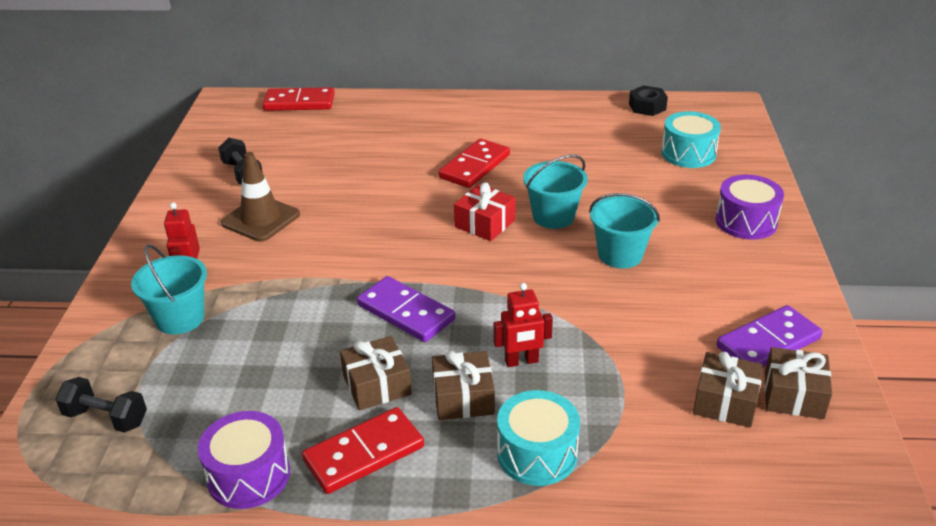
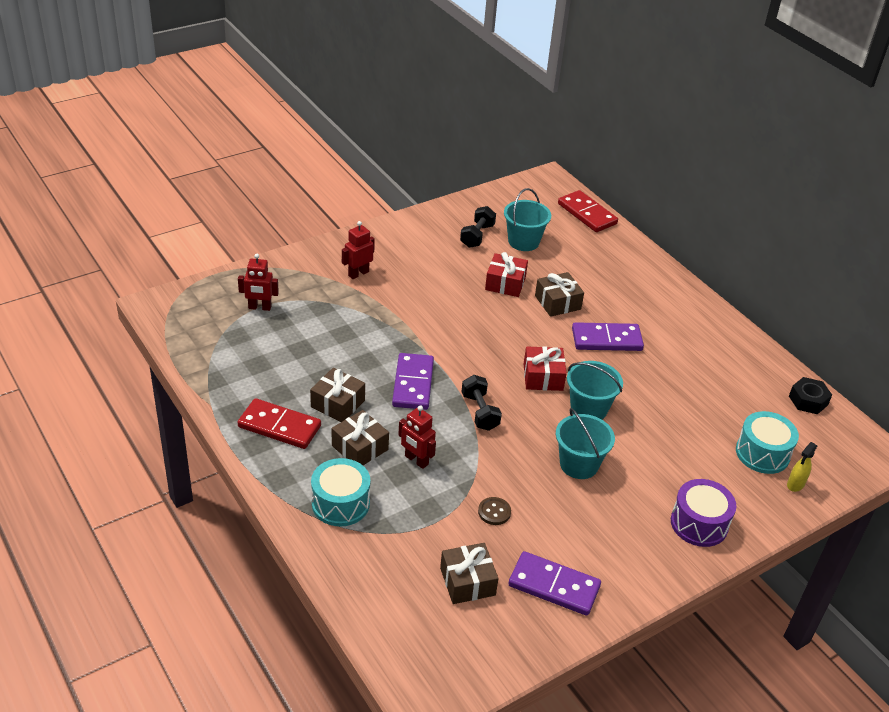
camera: 50 degrees right, 5 degrees up
black dumbbell [55,377,147,433] -> black dumbbell moved to [461,375,502,431]
turquoise bucket [131,245,207,335] -> turquoise bucket moved to [504,188,551,251]
purple drum [198,411,290,509] -> none
brown traffic cone [221,152,300,242] -> none
red domino [438,138,510,188] -> purple domino [572,322,644,351]
brown gift [765,347,832,419] -> brown gift moved to [535,272,584,317]
none -> red robot [238,254,279,311]
none -> brown button [478,497,511,525]
none -> red gift [485,252,528,297]
none -> yellow spray bottle [787,442,817,492]

